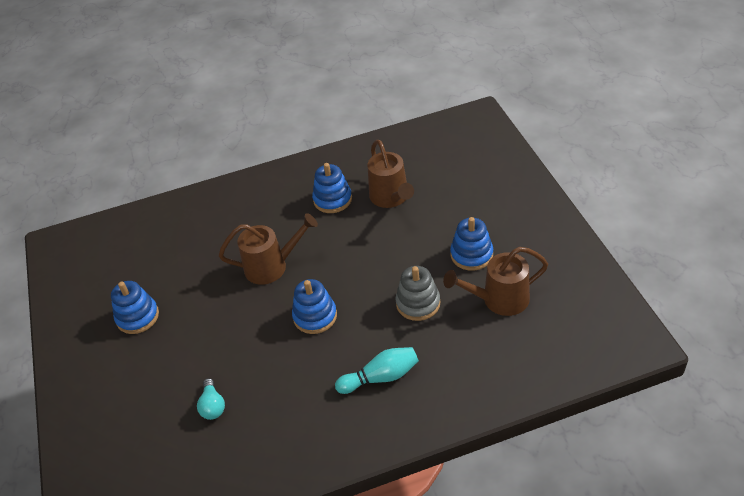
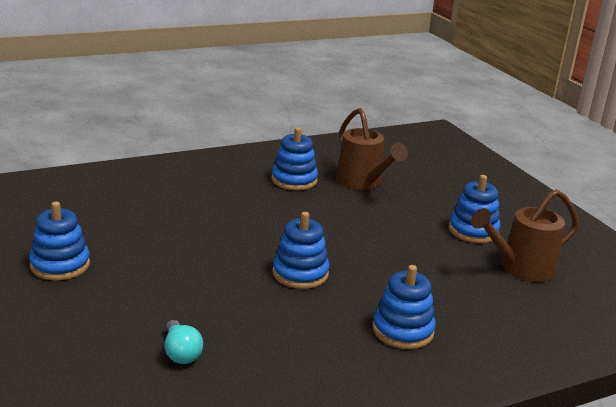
camera: 15 degrees left, 20 degrees down
brown watering can [219,213,318,285] -> none
turquoise bowling pin [335,347,419,394] -> blue stacking toy [372,265,436,349]
grey stacking toy [395,266,440,321] -> none

